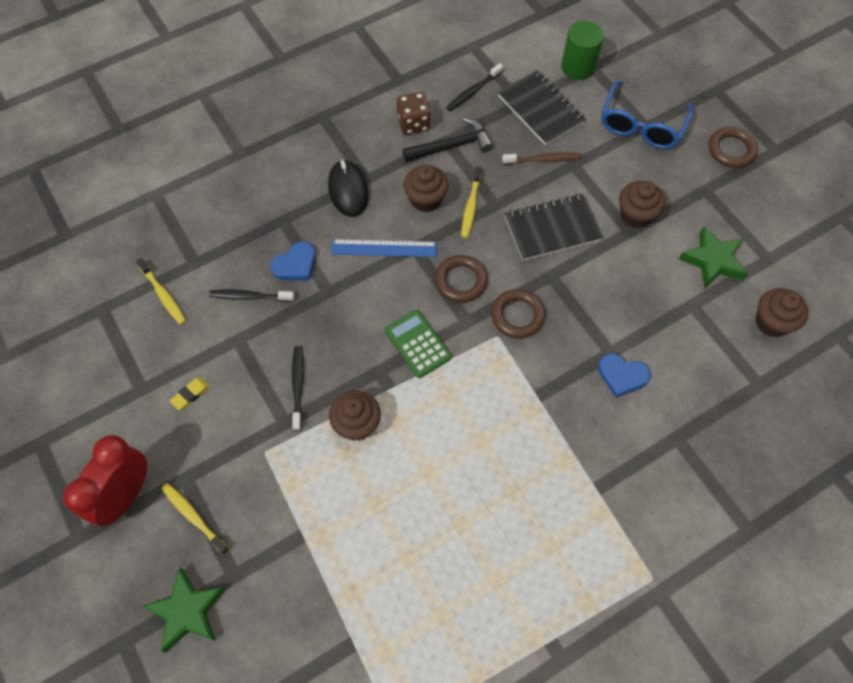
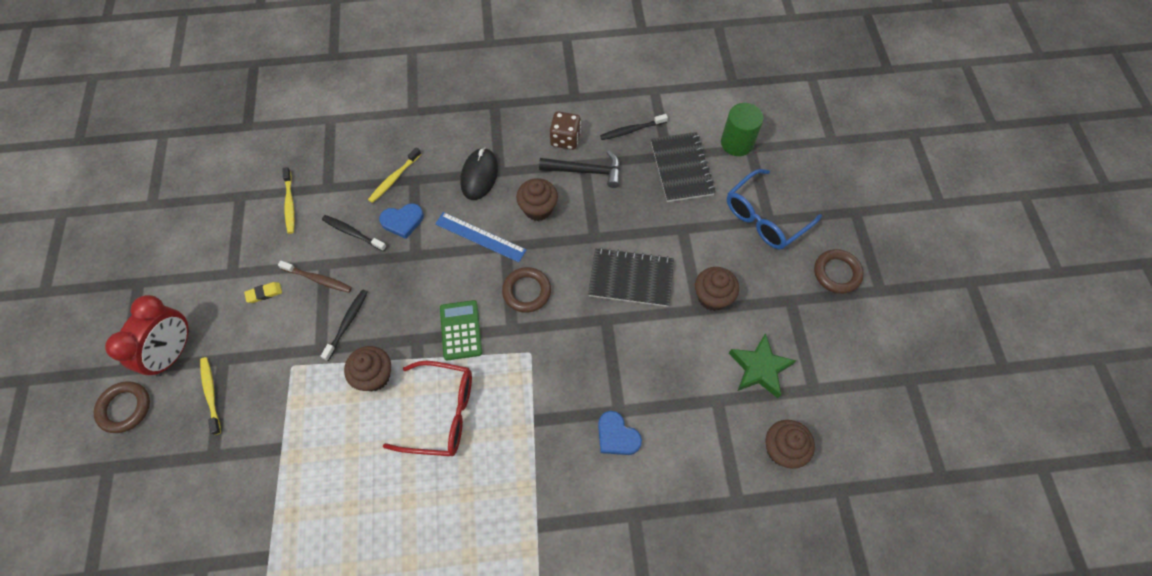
camera: 25 degrees right, 0 degrees up
red clock [63,435,147,526] -> red clock turned 150 degrees clockwise [105,295,189,377]
green star [143,568,226,653] -> none
yellow toothbrush [461,166,482,238] -> yellow toothbrush moved to [368,148,421,203]
brown ring [491,289,545,339] -> brown ring moved to [94,381,150,433]
brown toothbrush [502,152,581,165] -> brown toothbrush moved to [278,261,352,293]
none -> red glasses [383,361,472,456]

